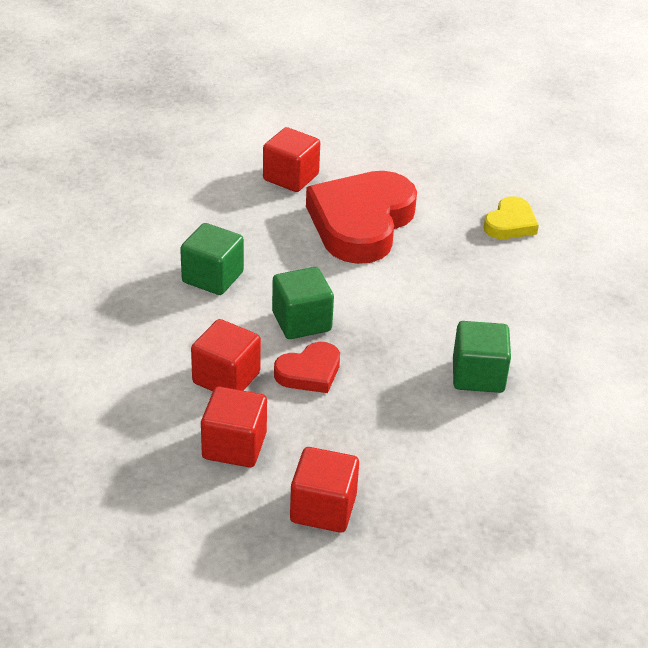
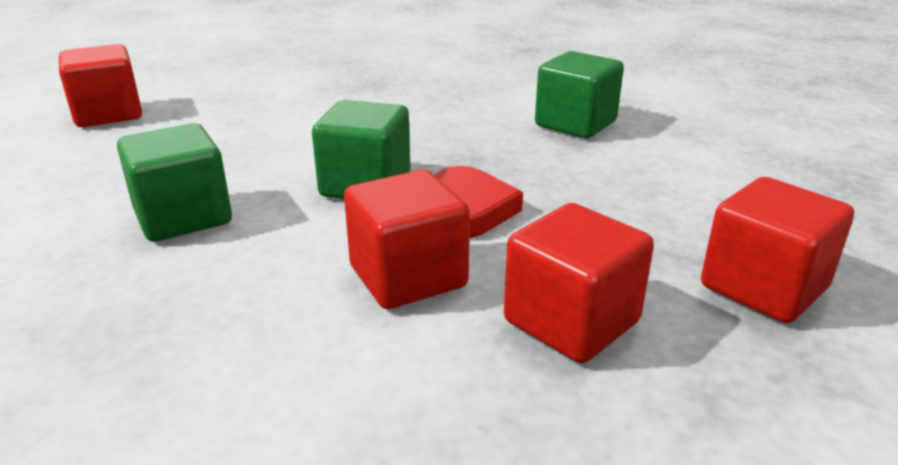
camera: 55 degrees left, 10 degrees down
red heart [306,171,417,264] -> none
yellow heart [484,196,539,239] -> none

